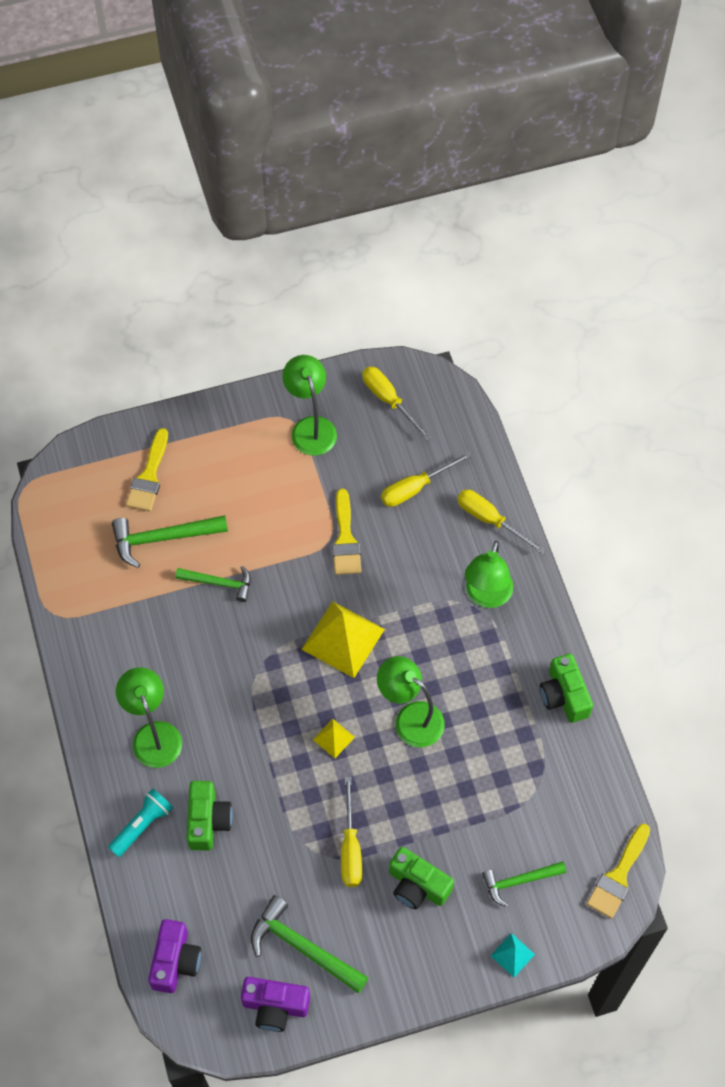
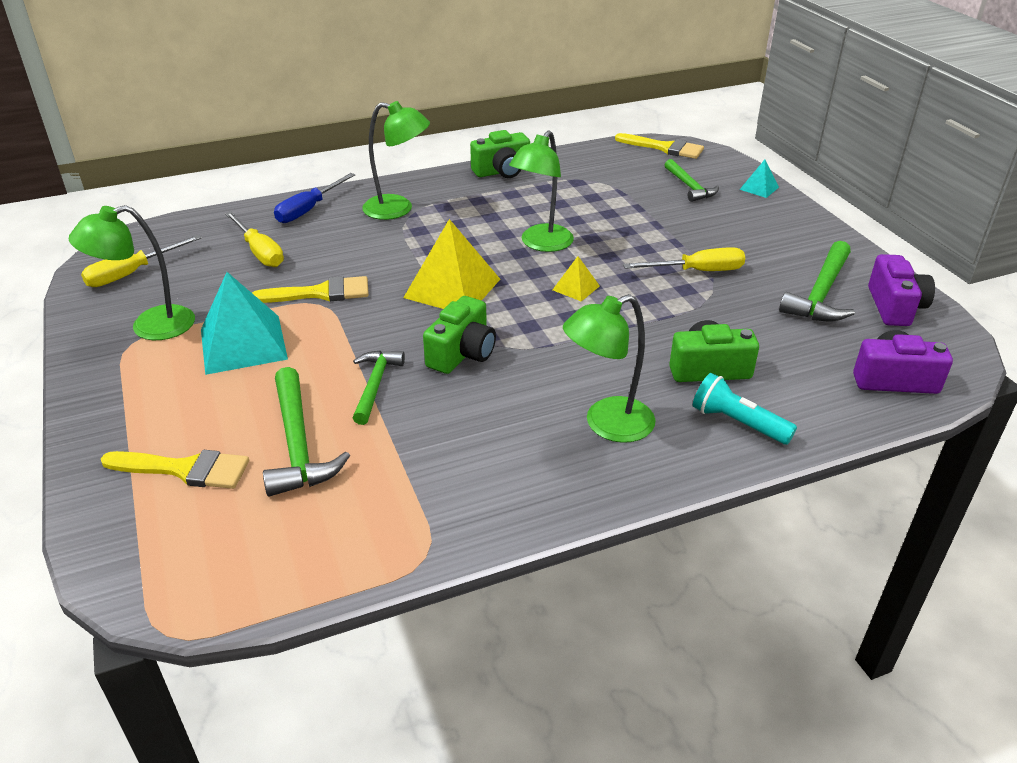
camera: 95 degrees left, 25 degrees down
green camera [389,847,454,909] -> green camera moved to [423,296,496,374]
yellow screwdriver [457,490,546,554] -> blue screwdriver [274,173,356,223]
none -> turquoise pyramid [201,272,288,375]

